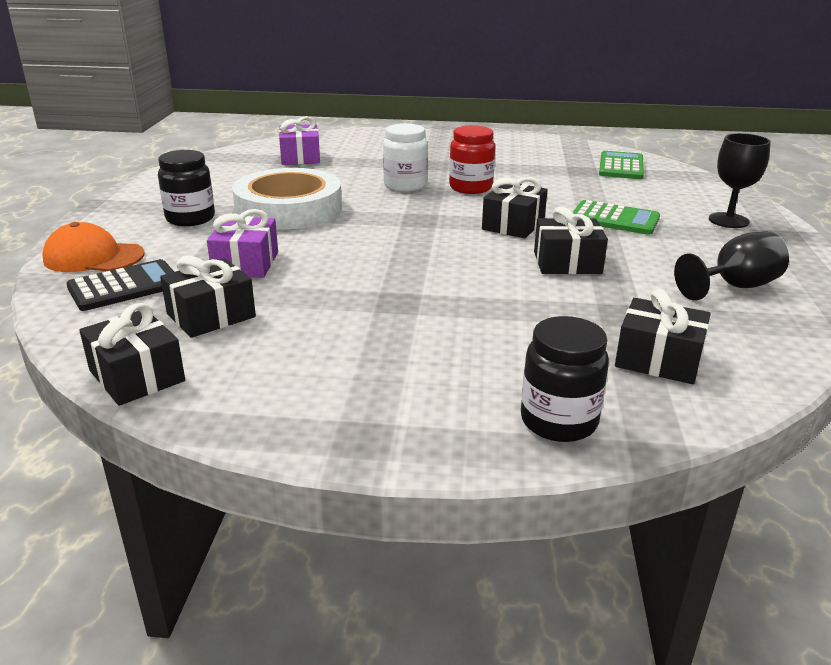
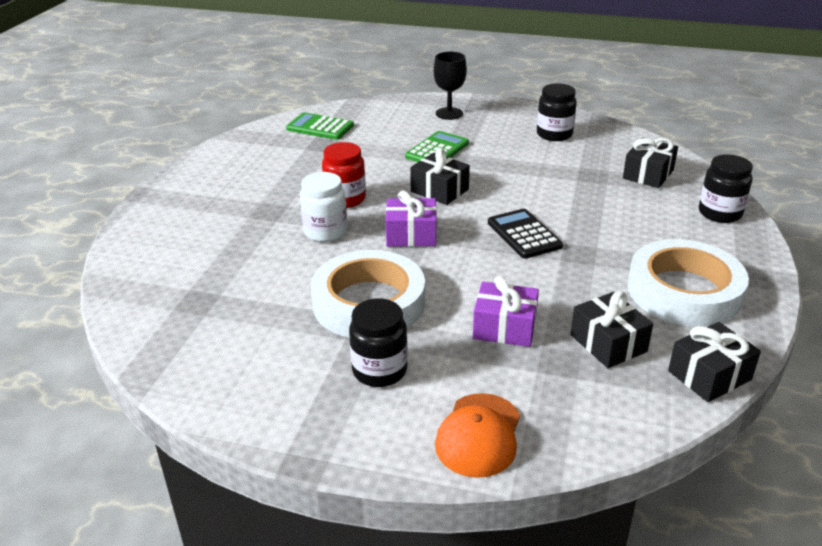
camera: 80 degrees left, 5 degrees up
black calculator [66,259,174,311] -> black calculator moved to [488,209,563,259]
purple gift [279,116,320,165] -> purple gift moved to [385,190,437,247]
black gift [534,207,608,274] -> none
black goblet [674,231,789,301] -> black jar [537,83,577,141]
none -> white tape [628,239,749,326]

